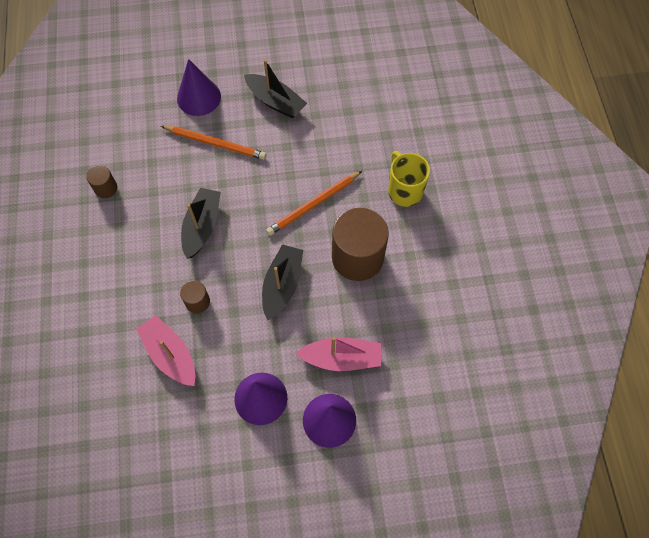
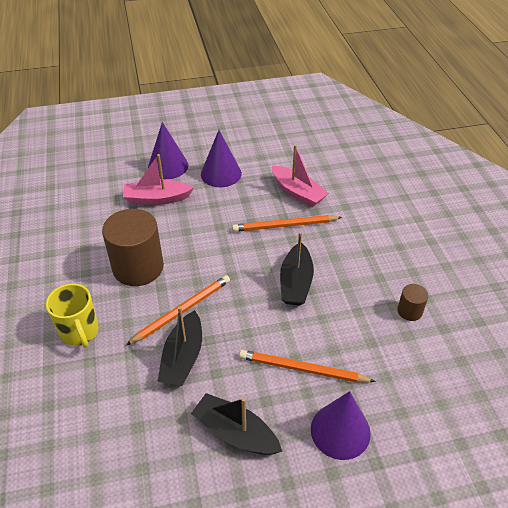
camera: 175 degrees right, 20 degrees down
brown cylinder [180,280,210,313] -> orange pencil [232,215,342,232]
black boat [262,244,303,320] -> black boat moved to [157,306,202,386]

